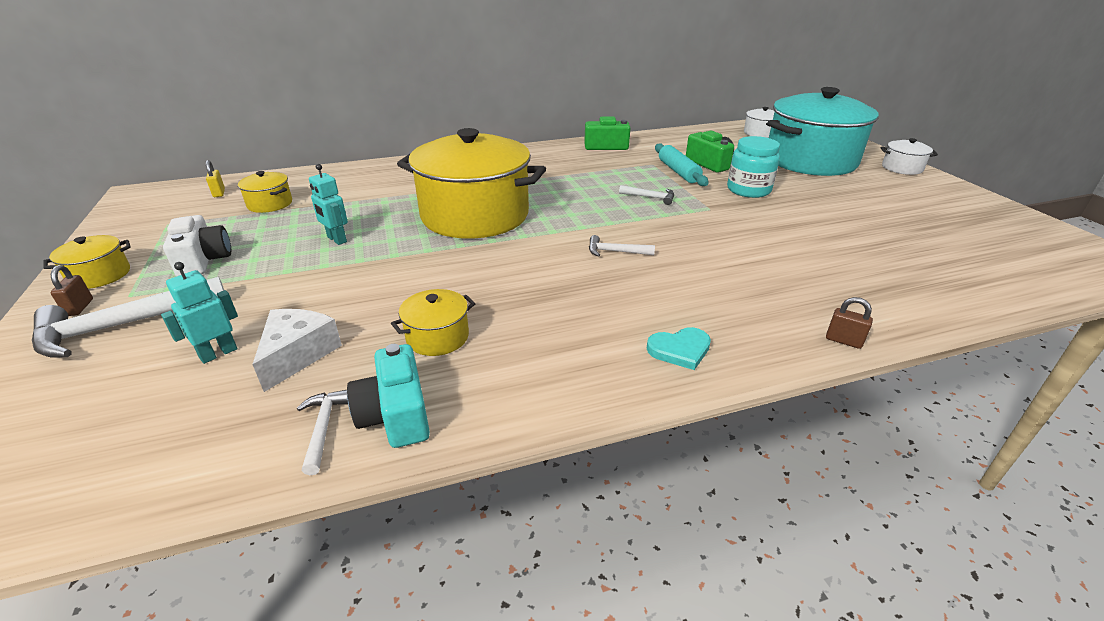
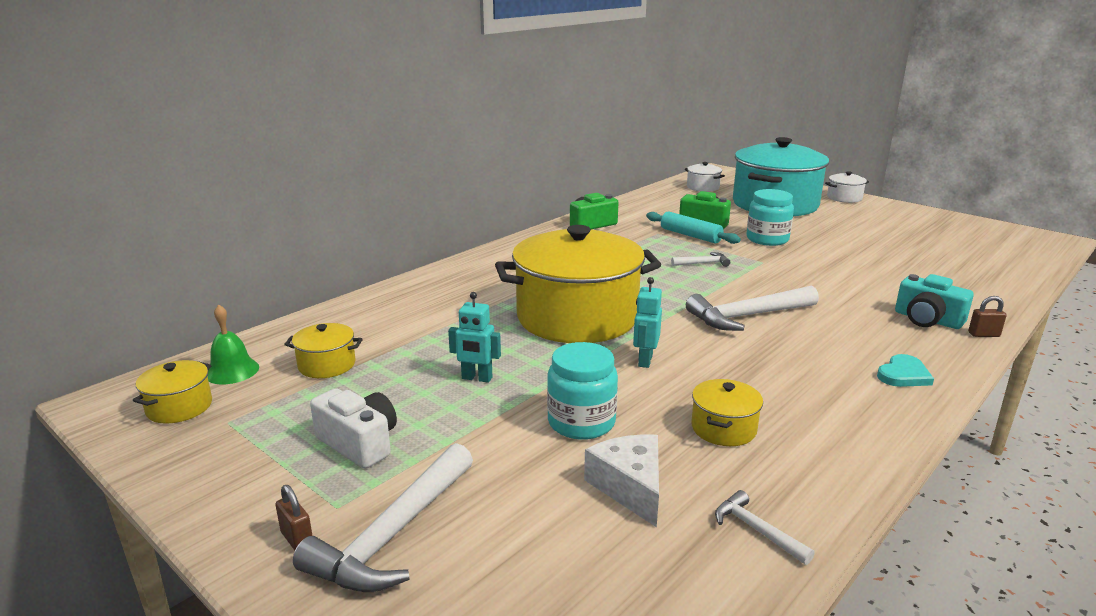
camera: 30 degrees left, 10 degrees down
yellow pot [43,235,131,289] -> yellow pot moved to [133,360,212,424]
turquoise robot [161,262,238,364] -> turquoise robot moved to [633,277,662,368]
yellow padlock [206,160,225,197] -> green bell [208,304,259,384]
turquoise camera [347,344,430,448] -> turquoise camera moved to [895,274,974,329]
white hammer [589,235,655,257] -> white hammer [686,286,819,331], size x2.04
none -> turquoise jar [547,342,618,440]

